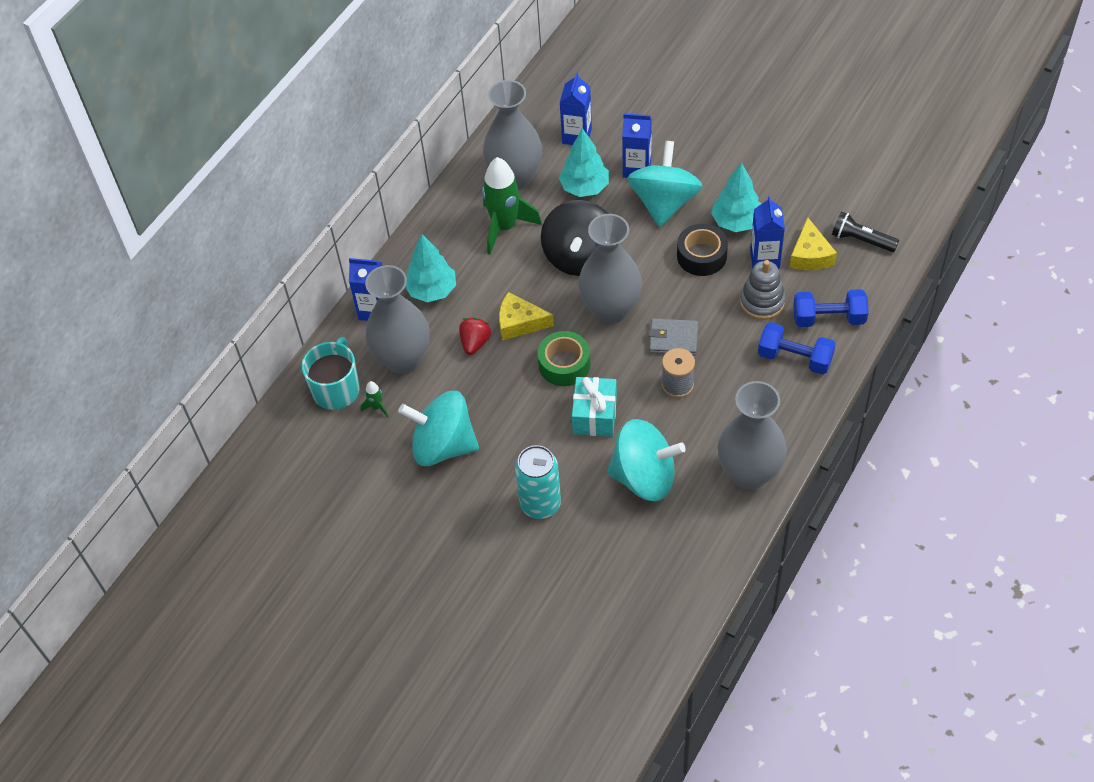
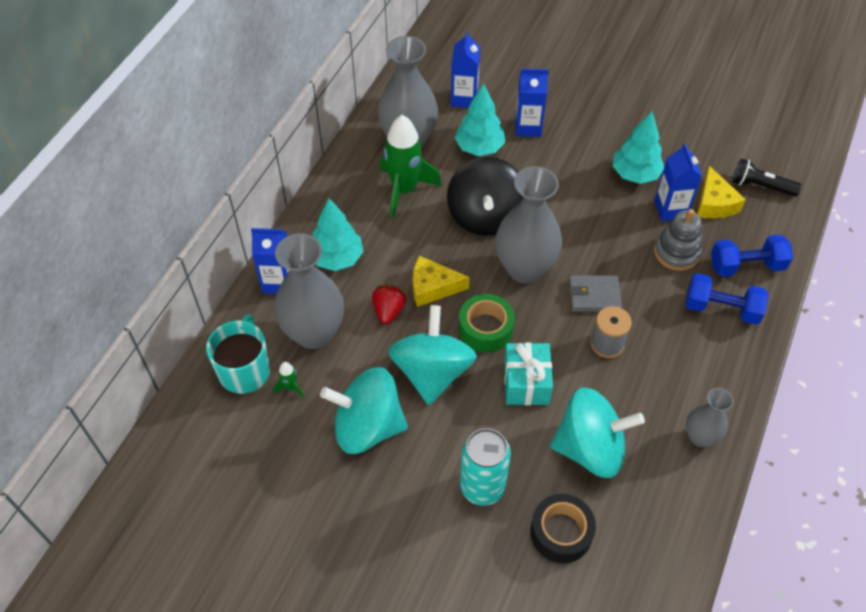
camera: 10 degrees left, 0 degrees up
turquoise spinning top [627,141,703,227] -> turquoise spinning top moved to [388,305,477,405]
black tape [677,224,728,276] -> black tape moved to [530,494,596,563]
grey vase [718,381,787,490] -> grey vase [686,388,733,447], size x0.55

